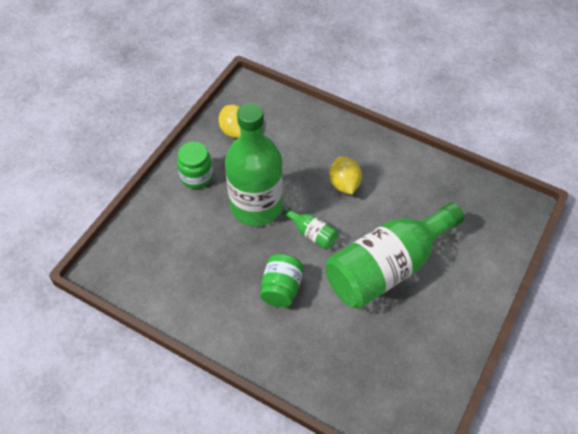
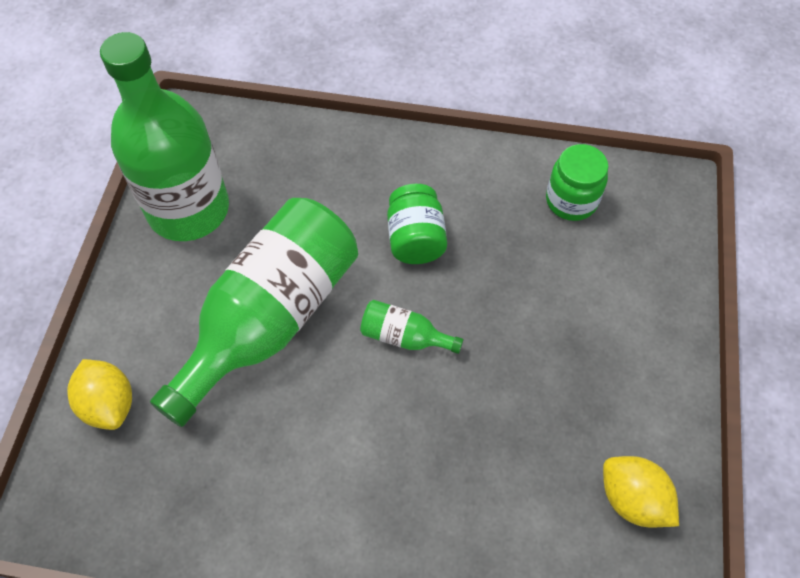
camera: 160 degrees right, 5 degrees up
green jar [177,142,213,189] -> green jar moved to [546,144,609,221]
green bottle [225,103,283,226] -> green bottle moved to [100,32,229,241]
yellow lemon [329,156,362,194] -> yellow lemon moved to [67,359,132,430]

